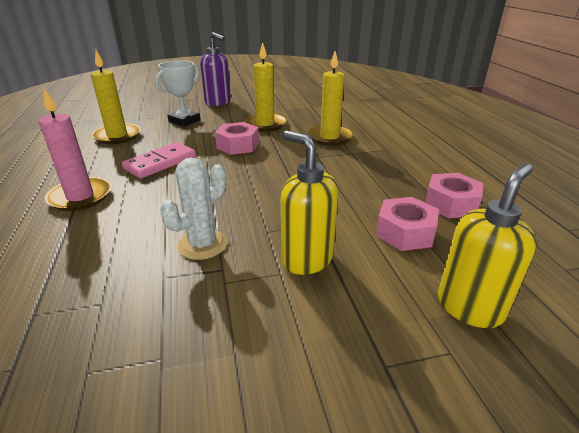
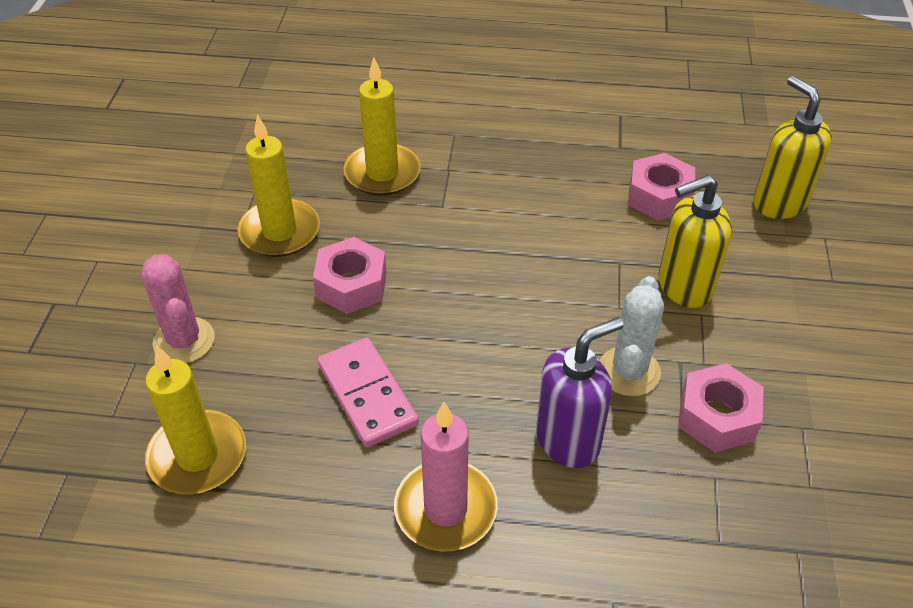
camera: 70 degrees left, 15 degrees up
white trophy [155,60,201,127] -> pink cactus [142,254,215,363]
white cactus [161,158,227,260] -> white cactus turned 45 degrees clockwise [600,276,664,396]
purple soap dispenser [200,32,231,106] -> purple soap dispenser moved to [536,317,624,468]
pink nut [425,173,483,218] -> pink nut moved to [678,363,764,452]

